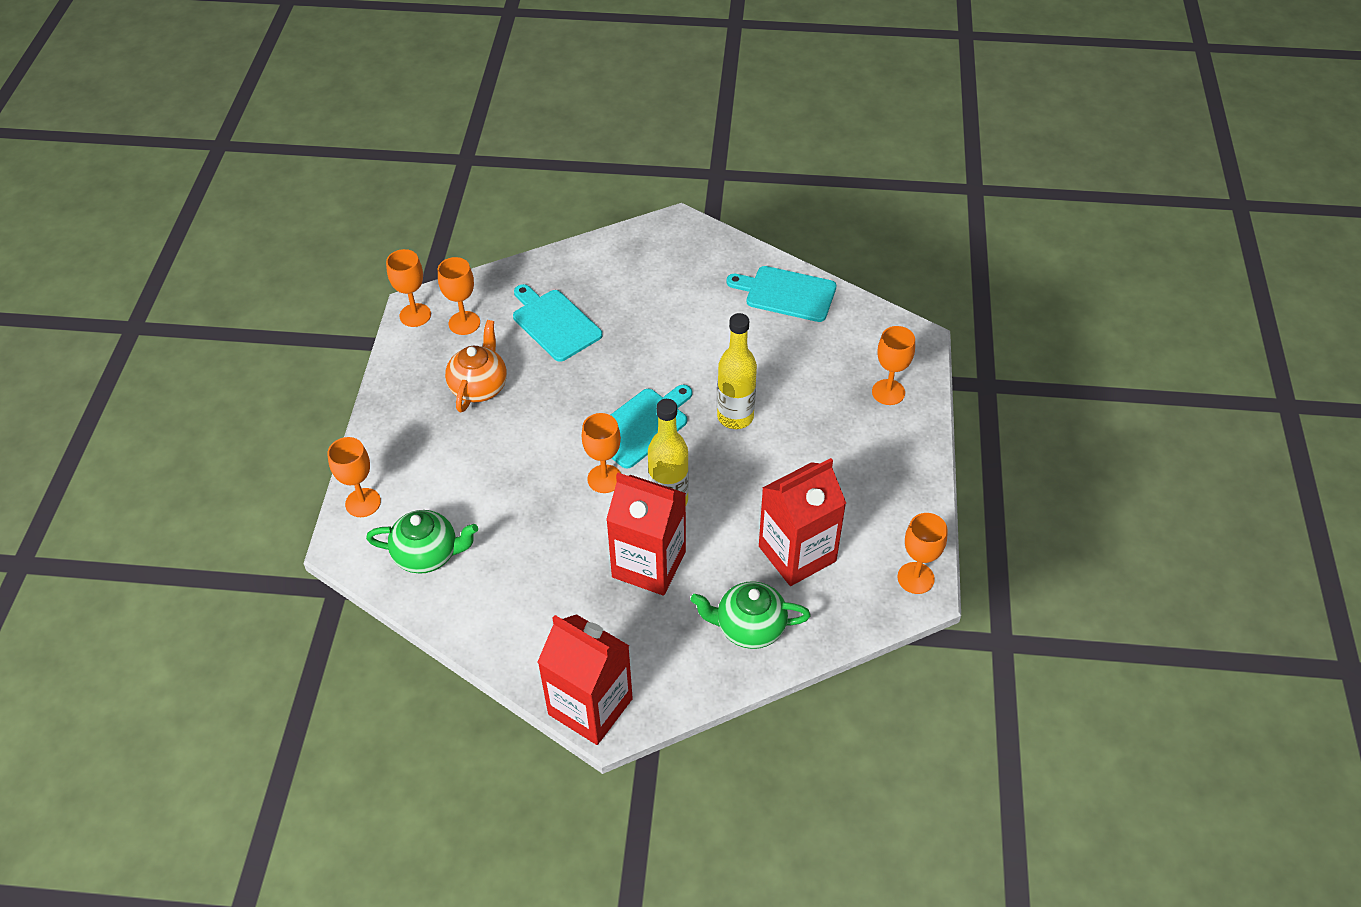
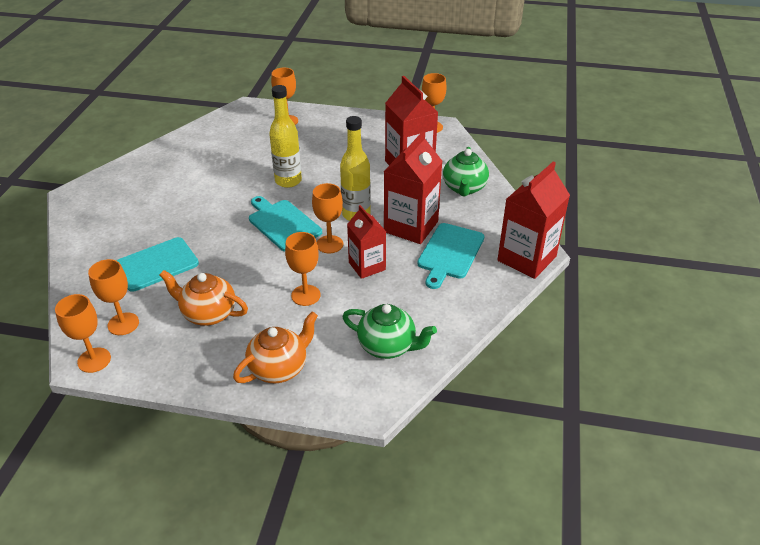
camera: 85 degrees left, 10 degrees down
orange goblet [327,437,381,517] -> orange goblet moved to [285,232,321,306]
green teapot [366,510,478,574] -> green teapot turned 105 degrees clockwise [342,304,437,359]
turquoise cutting board [726,266,836,322] -> turquoise cutting board moved to [417,223,484,289]
none -> orange teapot [233,312,318,383]
none -> red carton [347,205,386,279]

